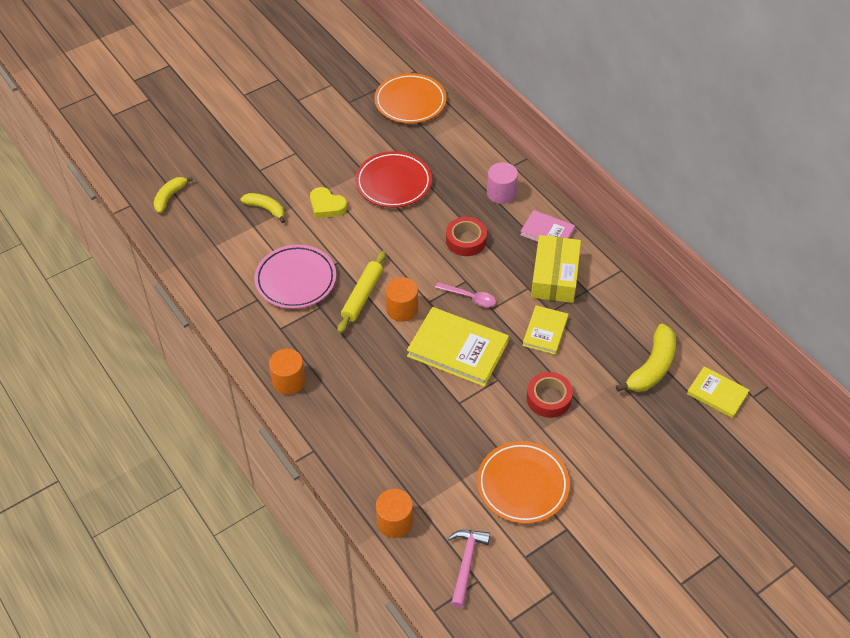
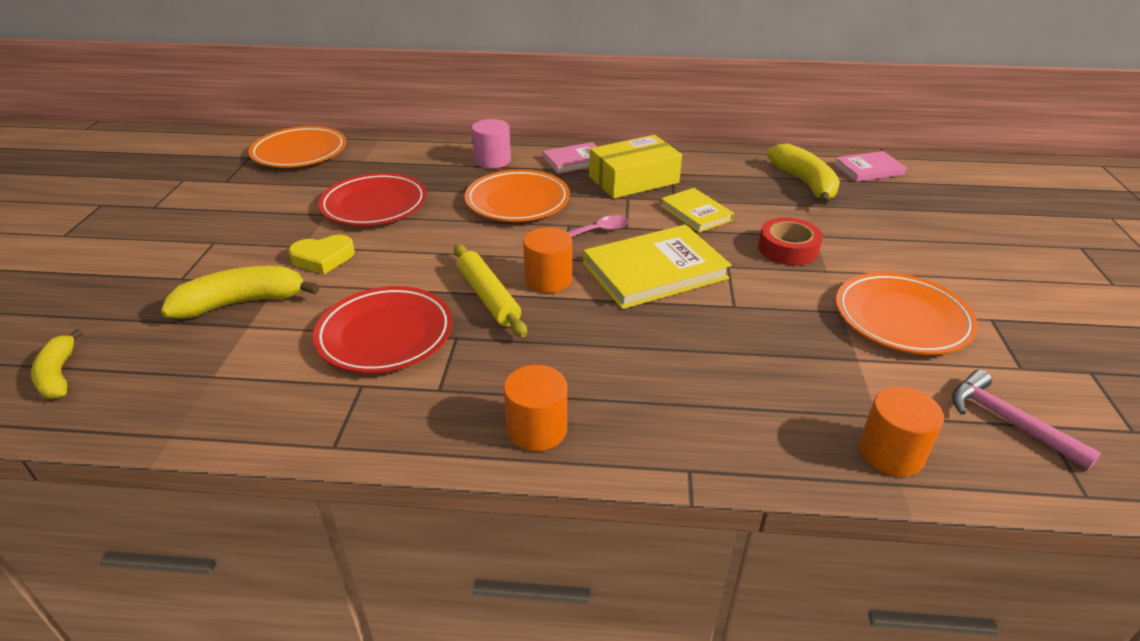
camera: 50 degrees left, 15 degrees down
yellow banana [240,193,285,223] -> yellow banana [161,266,319,319], size x1.58
pink plate [254,245,336,309] -> red plate [313,286,453,373]
red tape [446,217,487,256] -> orange plate [465,170,570,222]
yellow box [531,235,581,303] -> yellow box turned 75 degrees counterclockwise [589,135,682,199]
yellow book [687,366,749,418] -> pink book [834,151,907,182]

